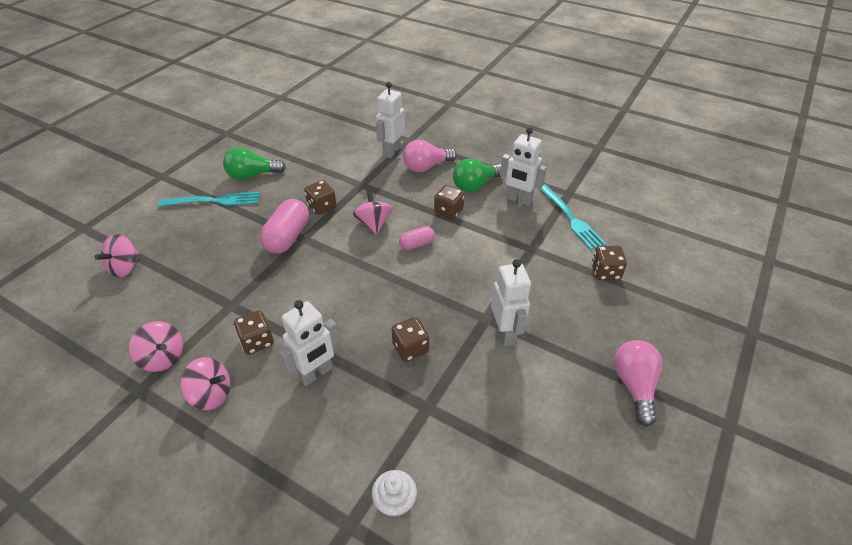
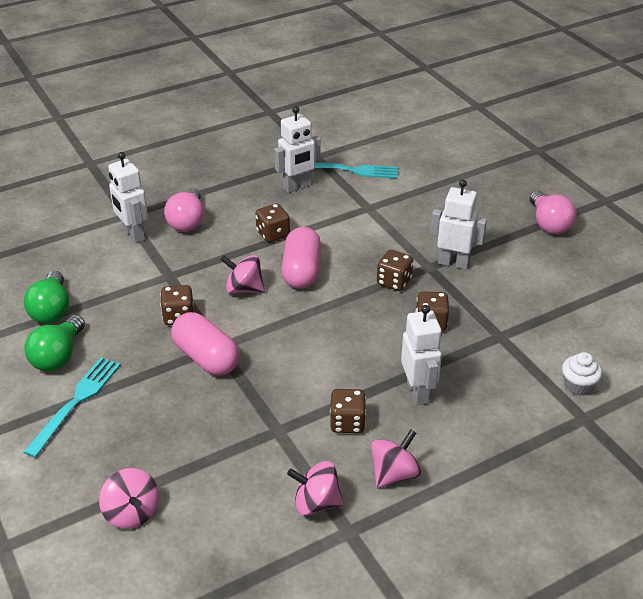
camera: 60 degrees left, 5 degrees down
pink spinning top [129,321,183,372] -> pink spinning top turned 150 degrees counterclockwise [287,461,344,515]
pink capsule [399,226,435,250] -> pink capsule [281,227,321,289], size x1.79
green light bulb [453,158,501,192] -> green light bulb moved to [24,271,69,324]
brown dice [591,246,627,280] -> brown dice moved to [377,250,413,291]
pink light bulb [614,340,663,427] -> pink light bulb turned 135 degrees counterclockwise [530,191,576,234]

